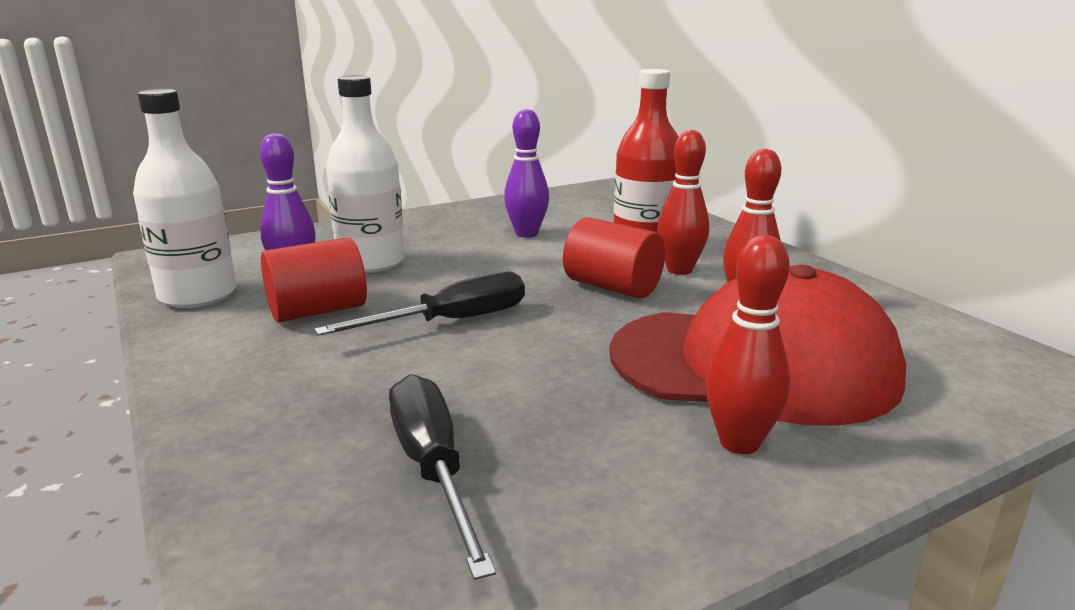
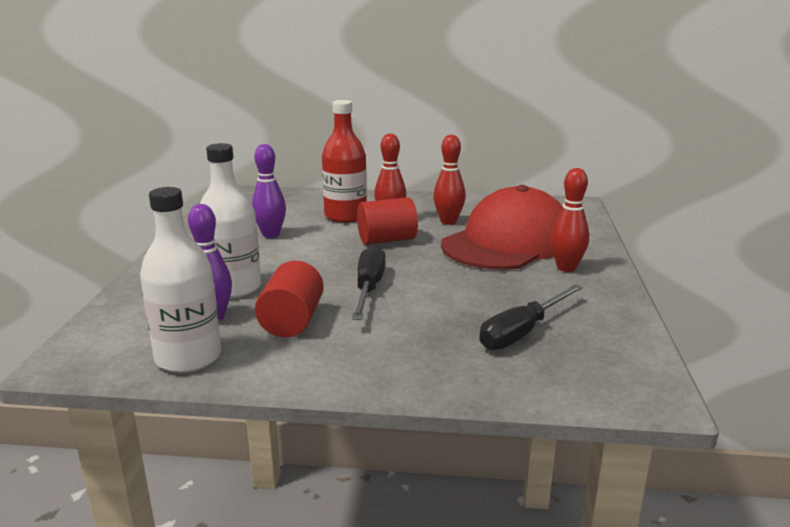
camera: 55 degrees left, 0 degrees up
black screwdriver [389,374,496,580] -> black screwdriver turned 60 degrees counterclockwise [479,284,583,350]

